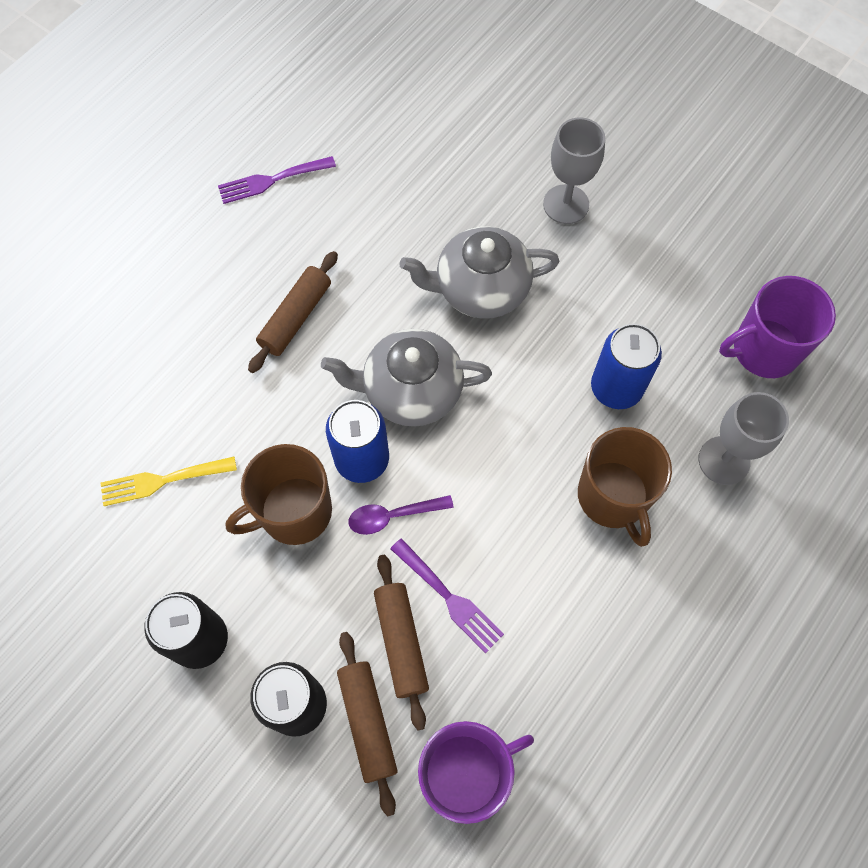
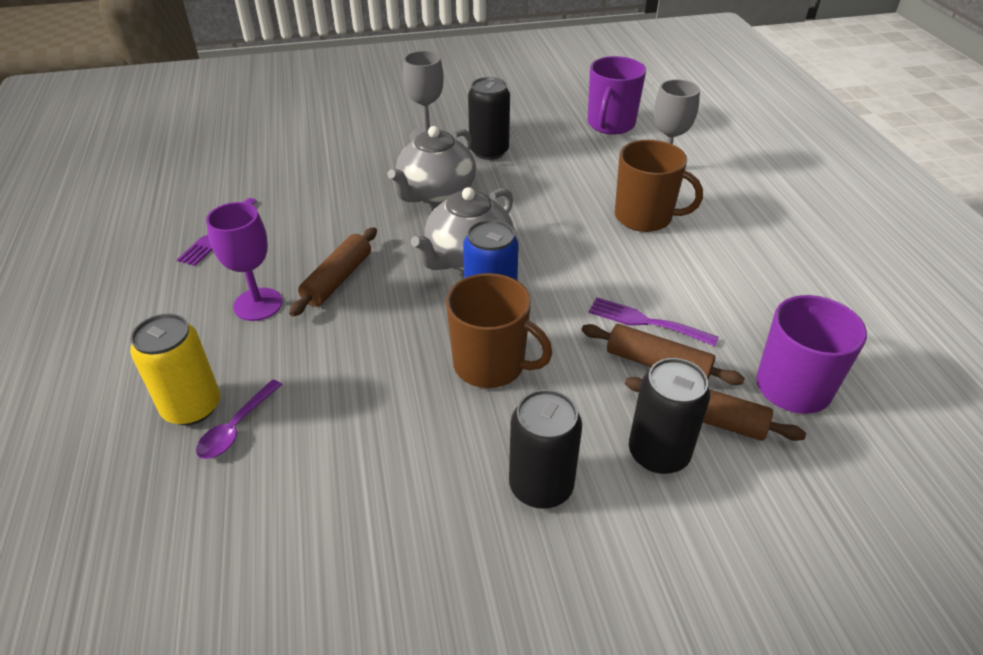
camera: 50 degrees left, 25 degrees down
yellow fork [100,457,237,506] -> none
brown mug [226,444,332,545] -> brown mug turned 75 degrees counterclockwise [446,273,553,388]
brown rolling pin [248,251,338,373] -> brown rolling pin turned 45 degrees clockwise [289,227,377,317]
purple spoon [348,495,454,535] -> purple spoon moved to [196,379,283,459]
purple fork [390,538,504,653] -> purple fork turned 150 degrees counterclockwise [589,297,718,346]
blue can [591,324,662,409] -> none
none -> yellow can [130,314,220,425]
none -> purple goblet [206,202,282,321]
none -> black can [468,77,510,160]

